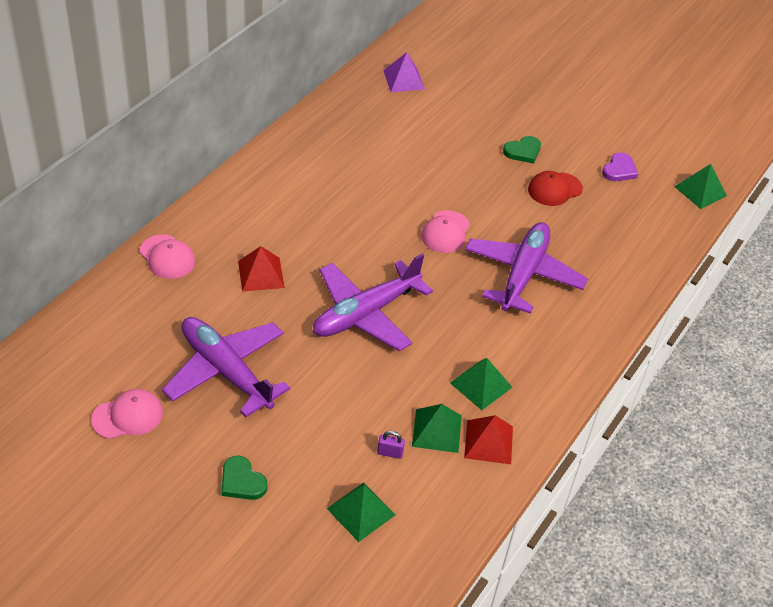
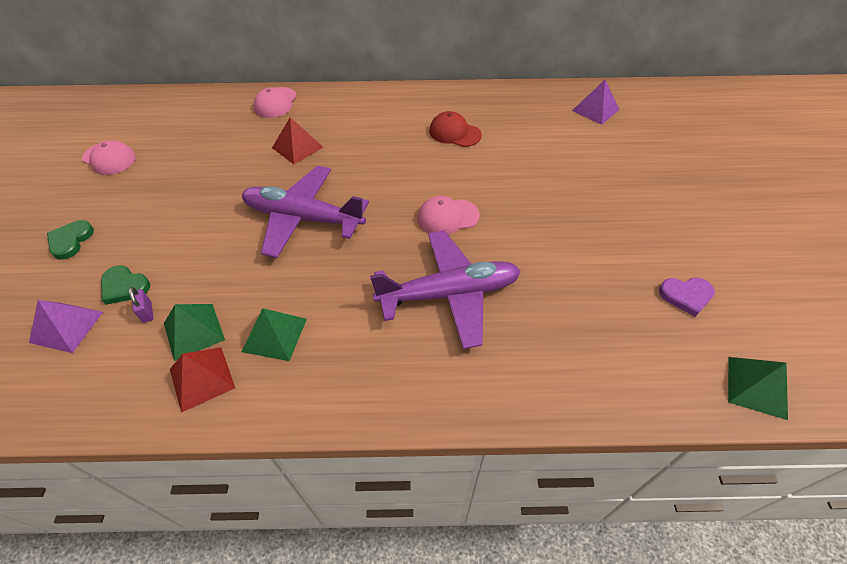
camera: 60 degrees right, 5 degrees up
purple plane [162,317,290,417] -> none
green pyramid [326,483,396,542] -> purple pyramid [29,300,103,353]
green heart [503,136,541,164] -> green heart moved to [101,265,150,305]
red cap [528,171,583,206] -> red cap moved to [429,111,482,147]

